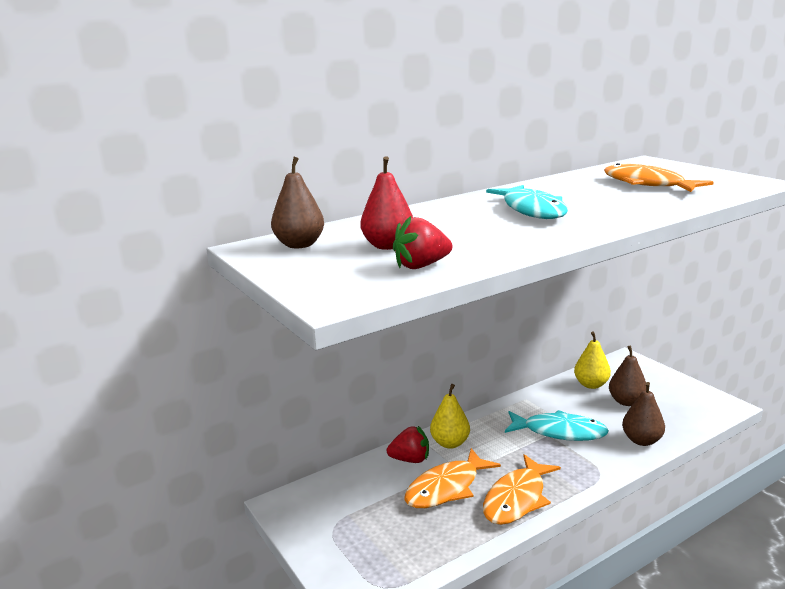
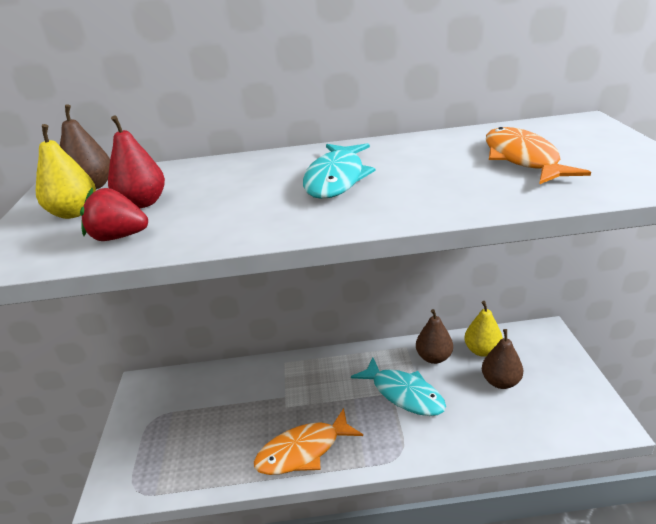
camera: 30 degrees right, 10 degrees up
red strawberry [387,426,429,463] -> none
orange fish [404,448,501,508] -> none
yellow pear [430,384,470,449] -> yellow pear moved to [36,124,96,219]
brown pear [622,382,665,446] -> brown pear moved to [416,309,453,364]

